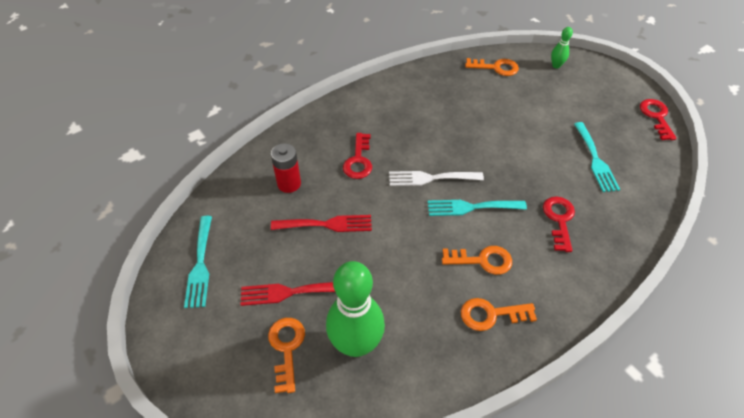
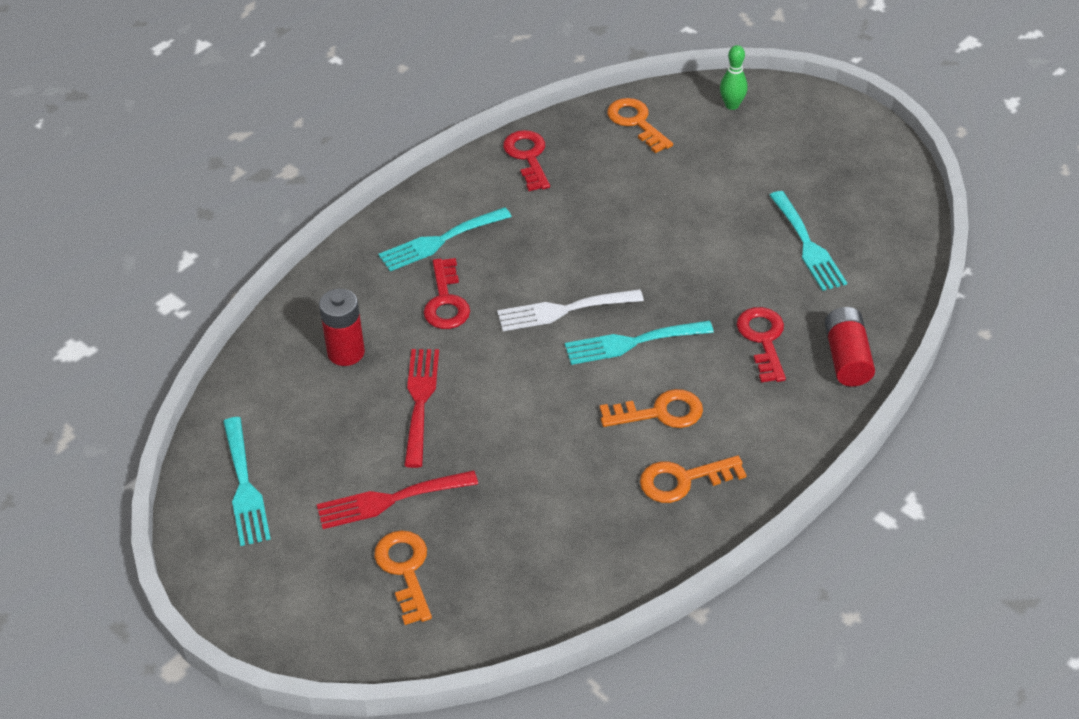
camera: 10 degrees left, 5 degrees down
red fork [271,215,372,232] -> red fork turned 75 degrees counterclockwise [404,349,439,468]
green bowling pin [326,261,385,357] -> none
orange key [465,58,519,76] -> orange key turned 120 degrees counterclockwise [607,98,673,153]
red key [640,99,677,140] -> red key moved to [503,130,550,191]
none -> turquoise fork [378,207,512,271]
none -> red battery [825,307,875,387]

